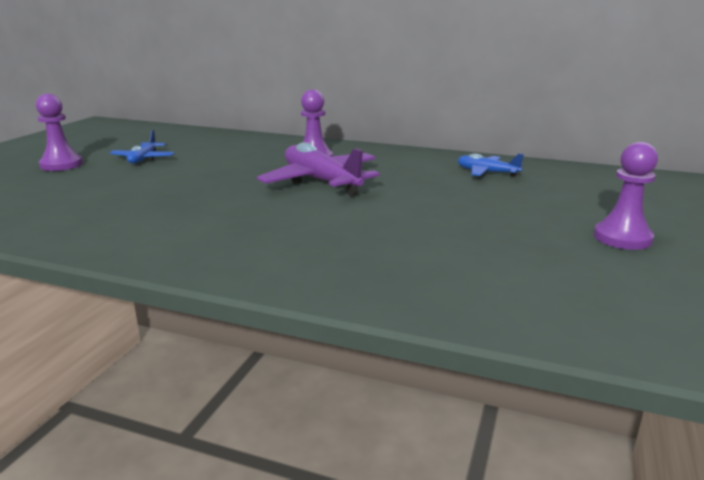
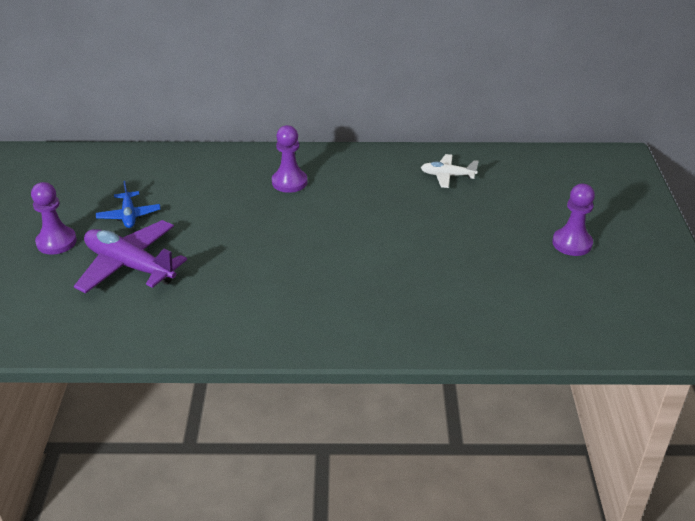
camera: 20 degrees left, 15 degrees up
purple plane [257,142,380,196] -> purple plane moved to [74,220,187,293]
blue plane [458,153,524,177] -> white plane [421,154,479,188]

